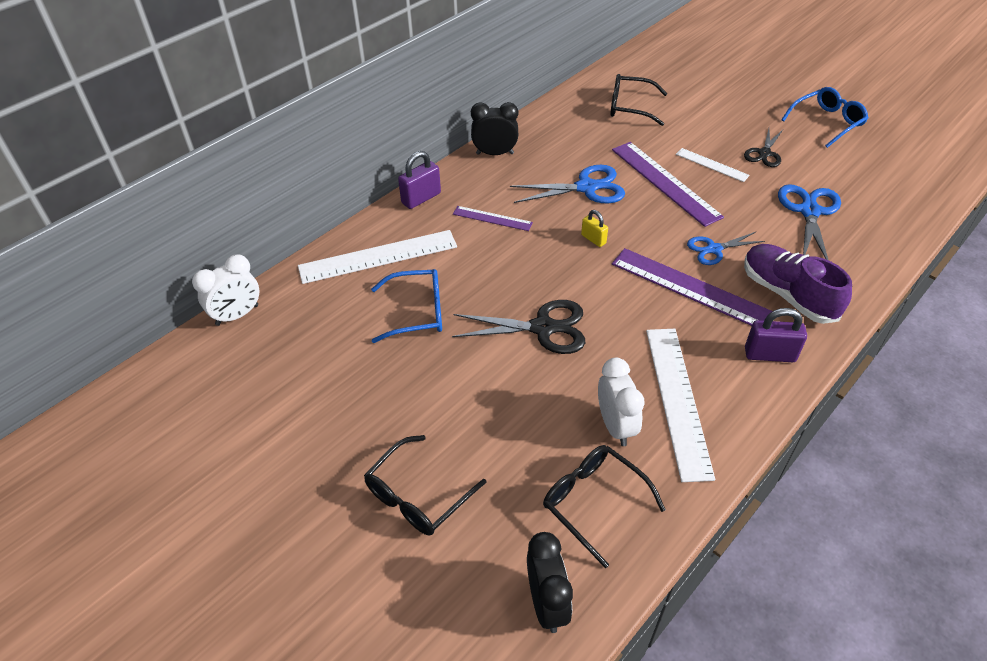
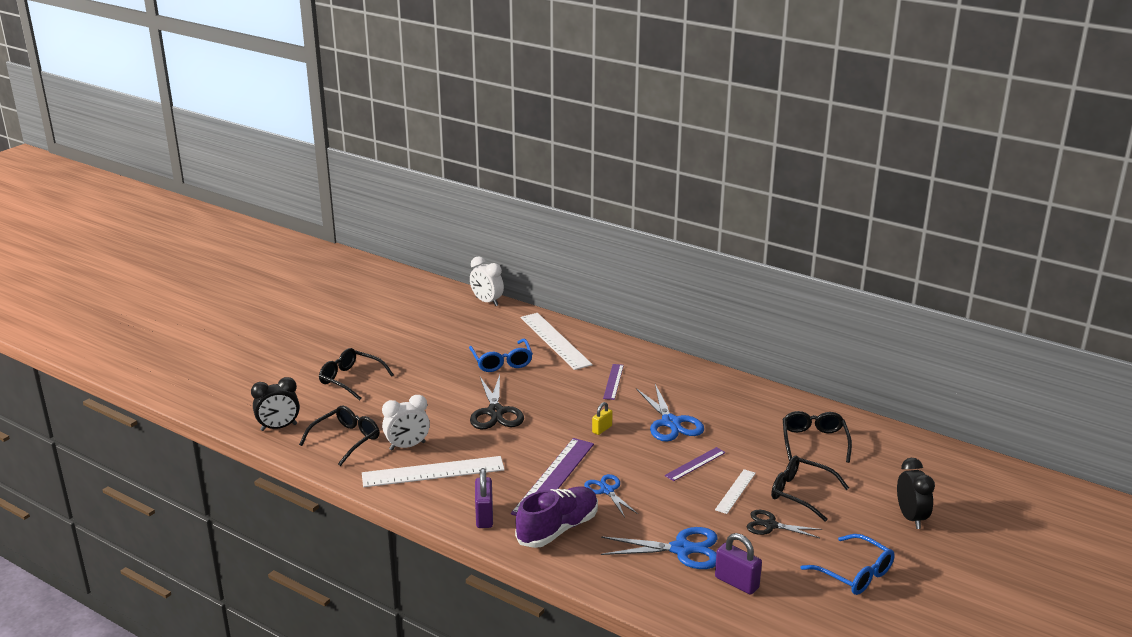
camera: 80 degrees right, 20 degrees down
purple padlock [398,151,441,209] -> purple padlock moved to [715,533,762,595]
black clock [471,102,518,155] -> black clock moved to [897,458,935,529]
purple ruler [612,142,724,227] -> purple ruler [665,447,726,481], size x0.53
none -> black glasses [771,455,849,522]

